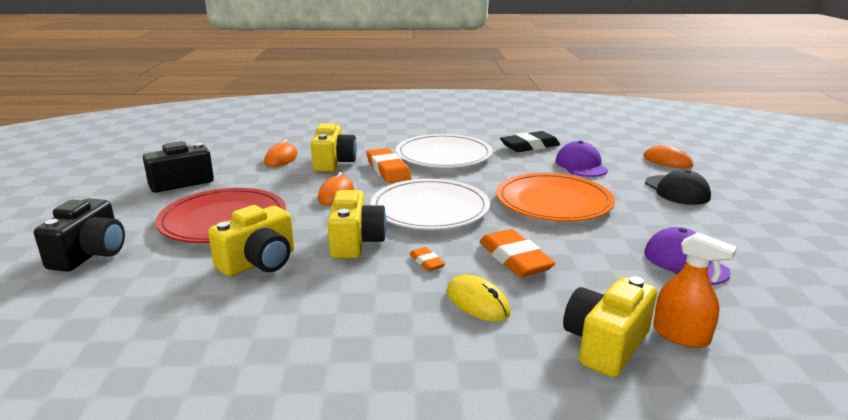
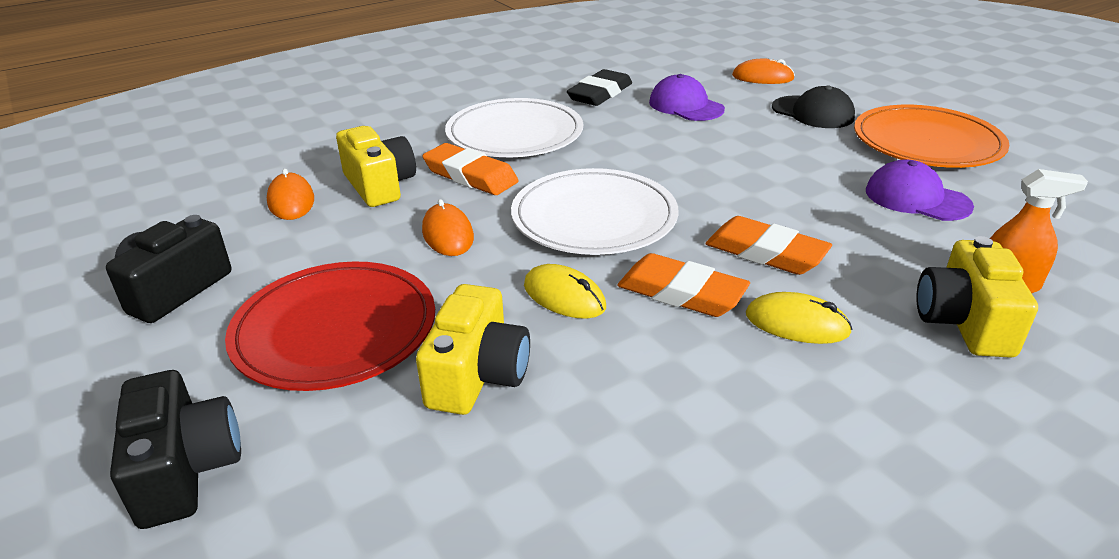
camera: 30 degrees left, 10 degrees up
yellow camera [328,190,387,259] -> yellow mouse [524,264,606,319]
orange eraser [410,247,445,271] -> orange eraser [617,253,750,317], size x2.02
orange plate [496,173,615,221] -> orange plate moved to [854,105,1010,168]

